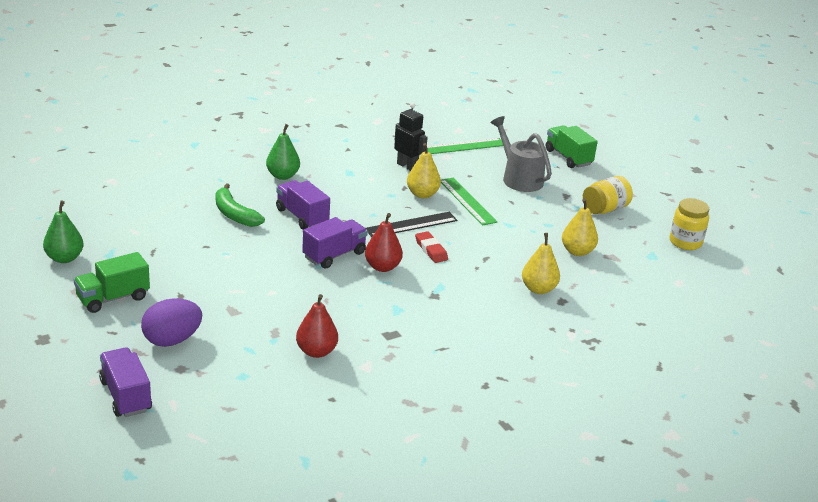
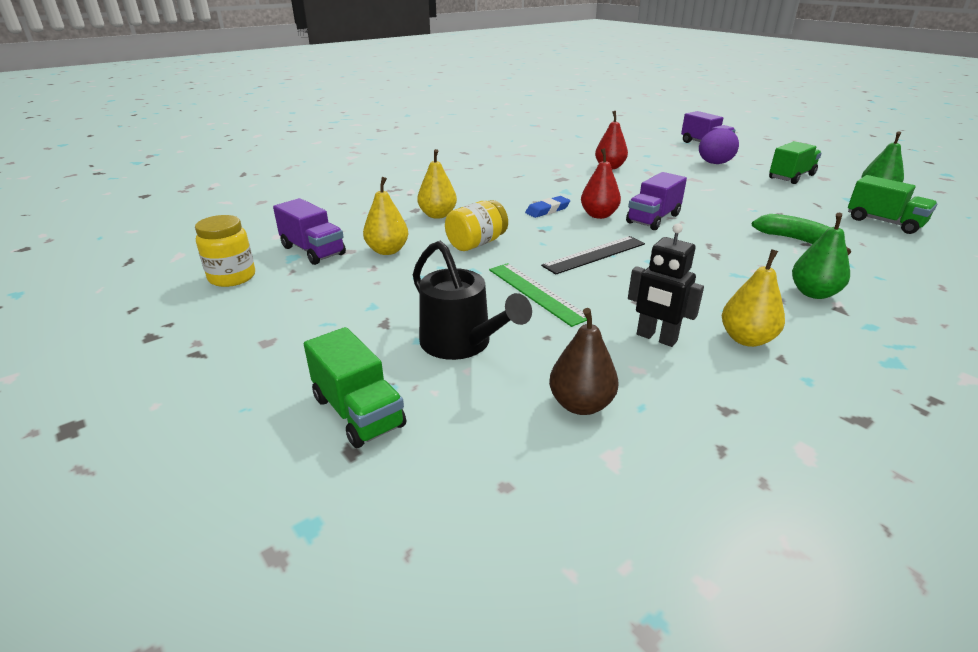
camera: 175 degrees right, 0 degrees up
purple truck [276,180,330,230] -> purple truck moved to [273,198,346,265]
yellow pear [407,143,441,198] -> yellow pear moved to [722,249,785,347]
red eraser [415,231,448,263] -> none
green ruler [427,138,503,154] -> brown pear [549,308,619,415]
grey watering can [490,116,552,192] -> black watering can [413,241,532,360]
yellow jar [583,176,633,214] -> yellow jar moved to [445,200,508,251]
none -> blue eraser [525,196,570,218]
none -> green truck [848,175,937,234]

